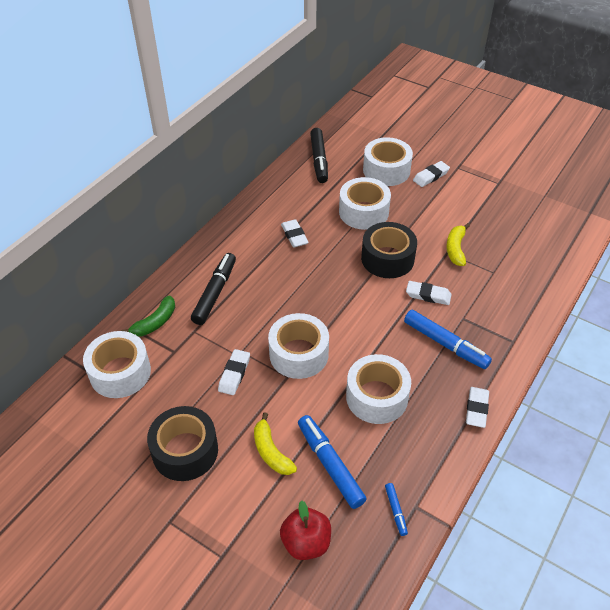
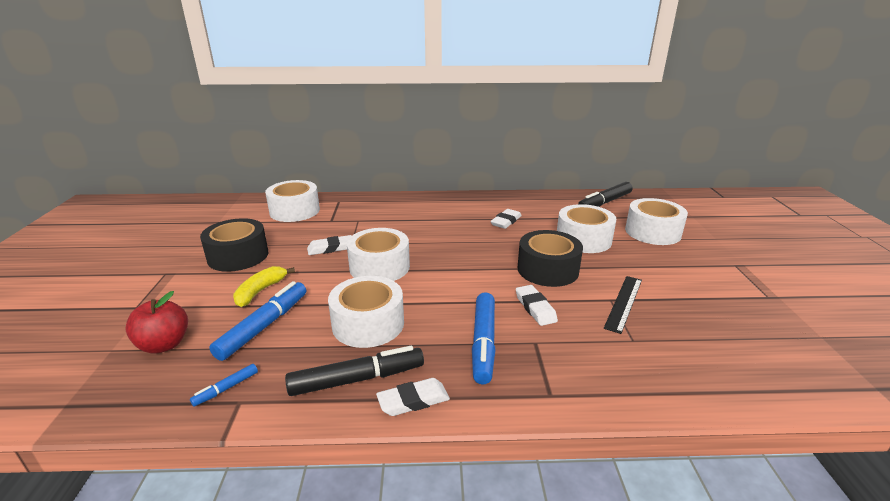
camera: 55 degrees right, 20 degrees down
green banana [121,295,175,337] -> none
black marker [191,253,236,325] -> black marker moved to [285,346,424,396]
white eraser [413,161,450,187] -> none
yellow banana [446,223,470,266] -> black ruler [604,276,642,334]

